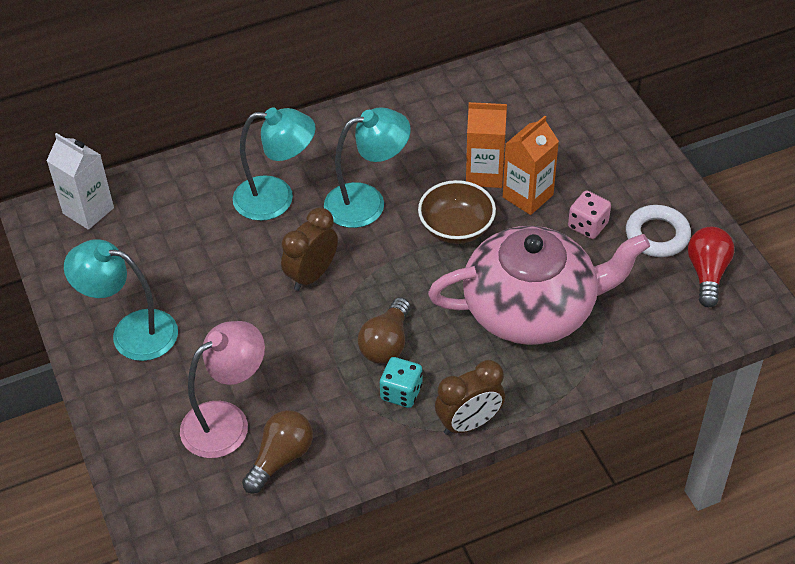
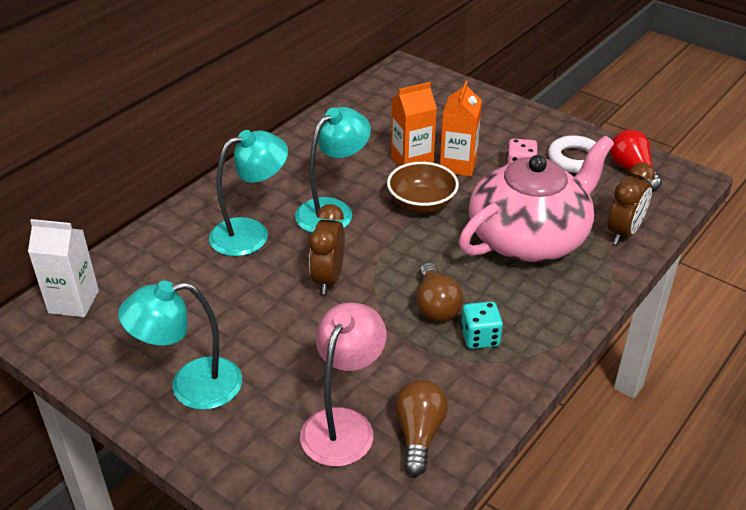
camera: 30 degrees left, 10 degrees down
brown clock [435,360,505,435] -> brown clock moved to [608,162,655,245]

